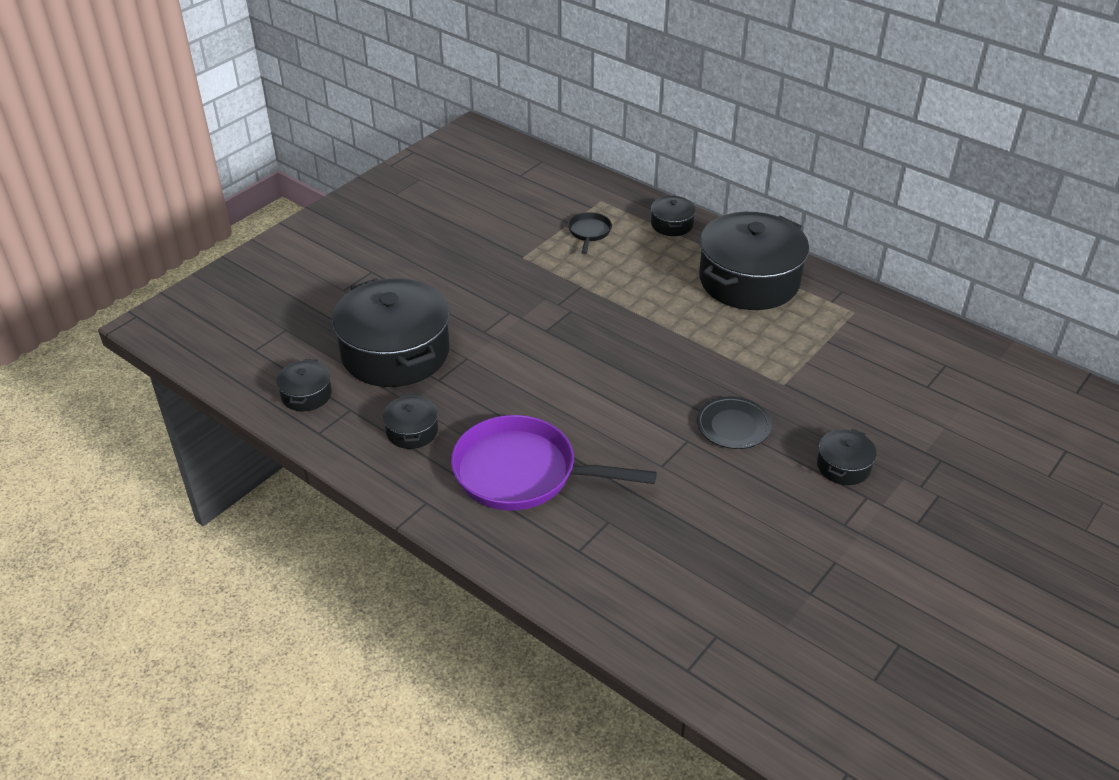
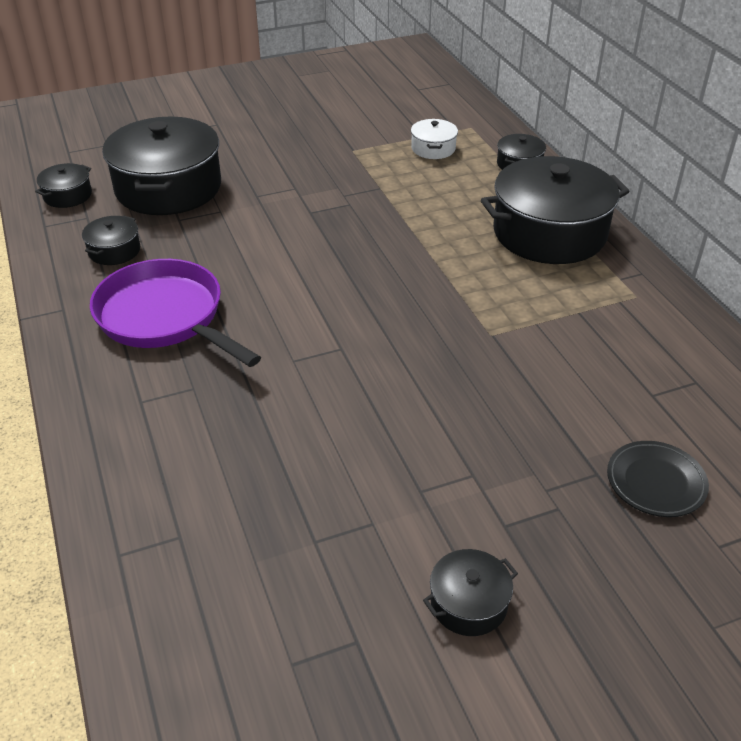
camera: 30 degrees right, 0 degrees up
black pan [568,212,612,254] -> white pot [411,119,458,159]
black plate [697,396,772,449] -> black plate moved to [607,441,709,517]
black pot [817,429,877,485] -> black pot moved to [423,549,518,636]

